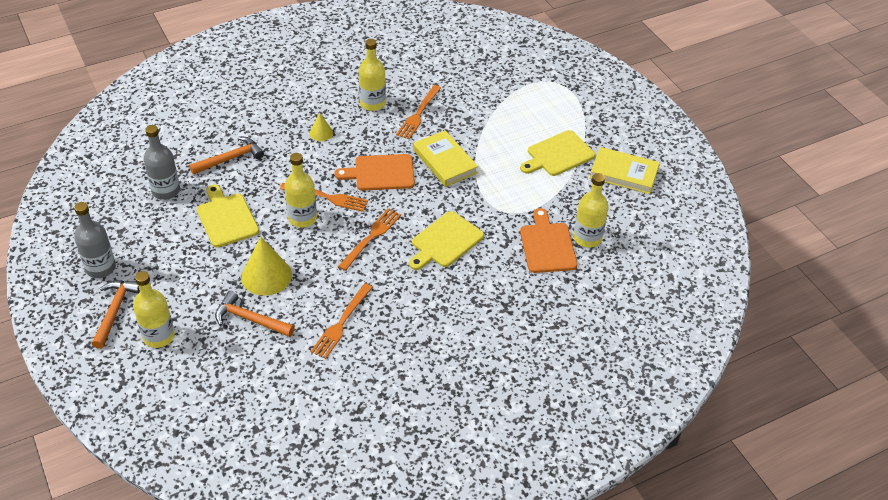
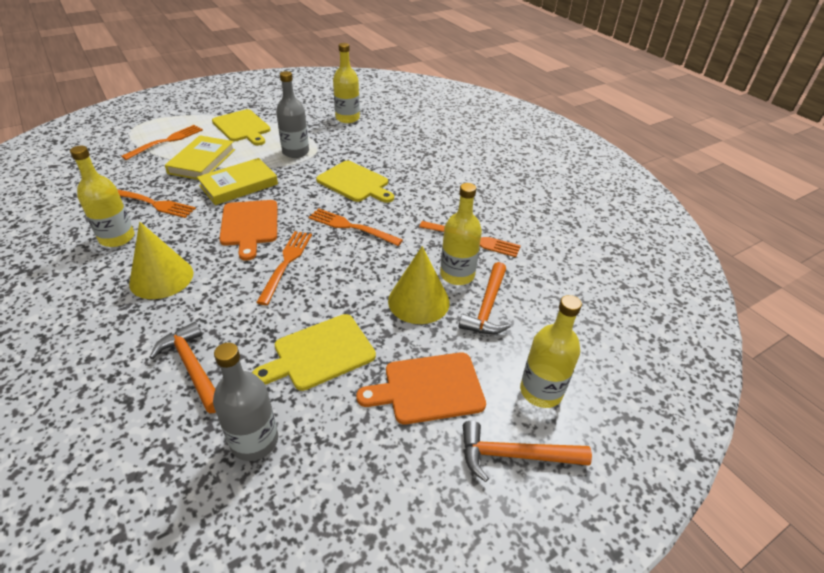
camera: 95 degrees left, 5 degrees down
grey bottle [74,202,116,278] -> grey bottle moved to [276,71,309,158]
yellow bottle [284,153,317,228] -> yellow bottle moved to [440,183,482,285]
yellow cone [310,113,333,141] -> yellow cone [129,222,193,299], size x1.89
orange cutting board [520,208,578,273] -> orange cutting board moved to [356,352,486,425]
yellow book [590,147,660,194] -> yellow book moved to [165,135,235,180]
none -> orange fork [121,125,203,160]

